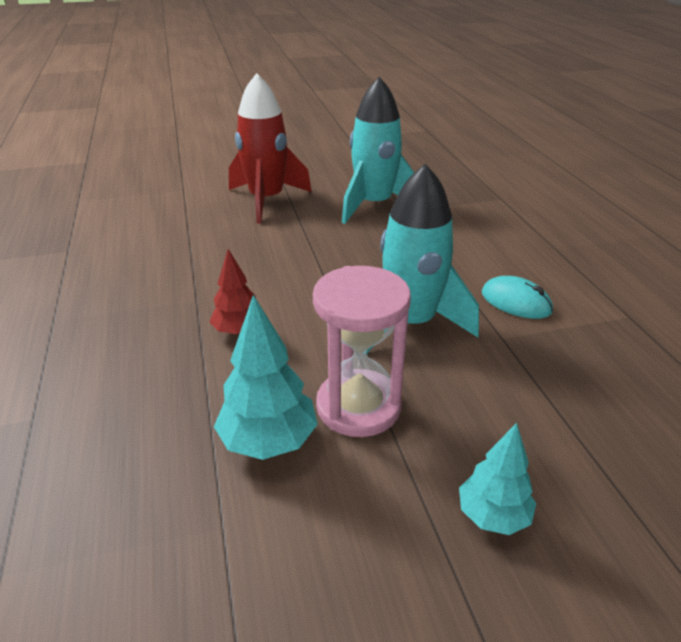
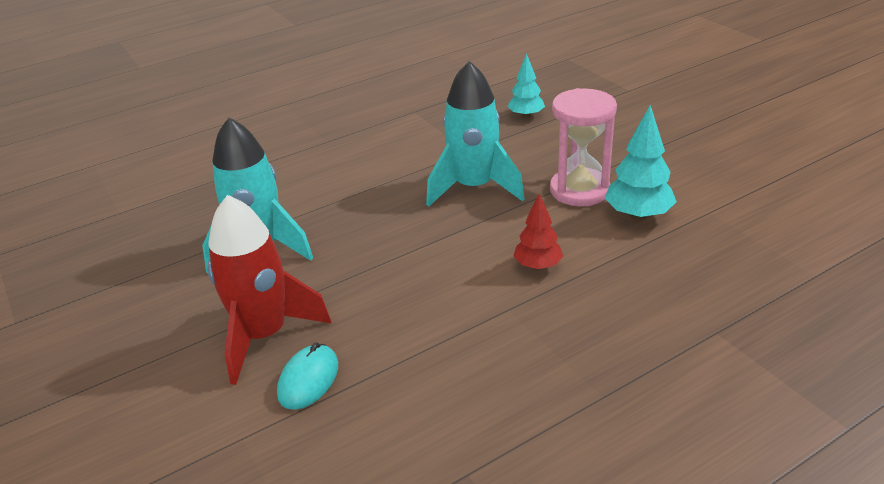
camera: 105 degrees left, 0 degrees up
turquoise tree [459,423,536,535] -> turquoise tree moved to [507,53,545,118]
turquoise mouse [482,276,553,319] -> turquoise mouse moved to [277,343,338,410]

